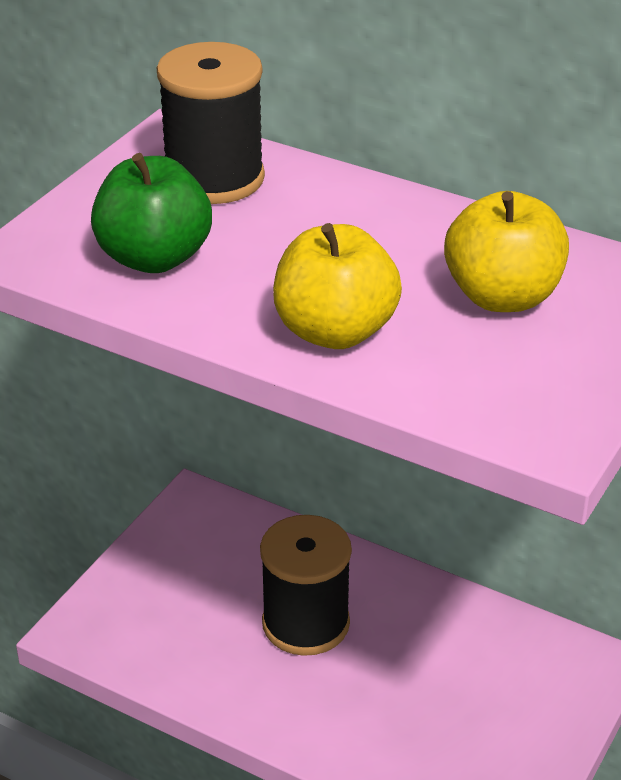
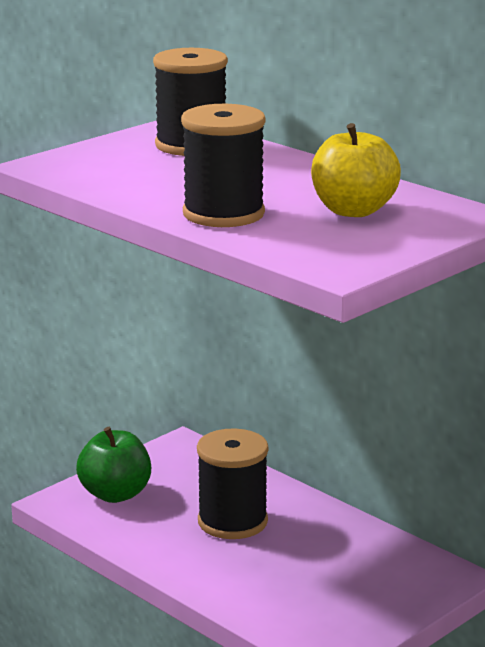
camera: 15 degrees right, 15 degrees down
green apple [91,153,212,273] -> green apple moved to [76,427,151,503]
yellow apple [273,223,402,349] -> black spool [181,104,266,227]

